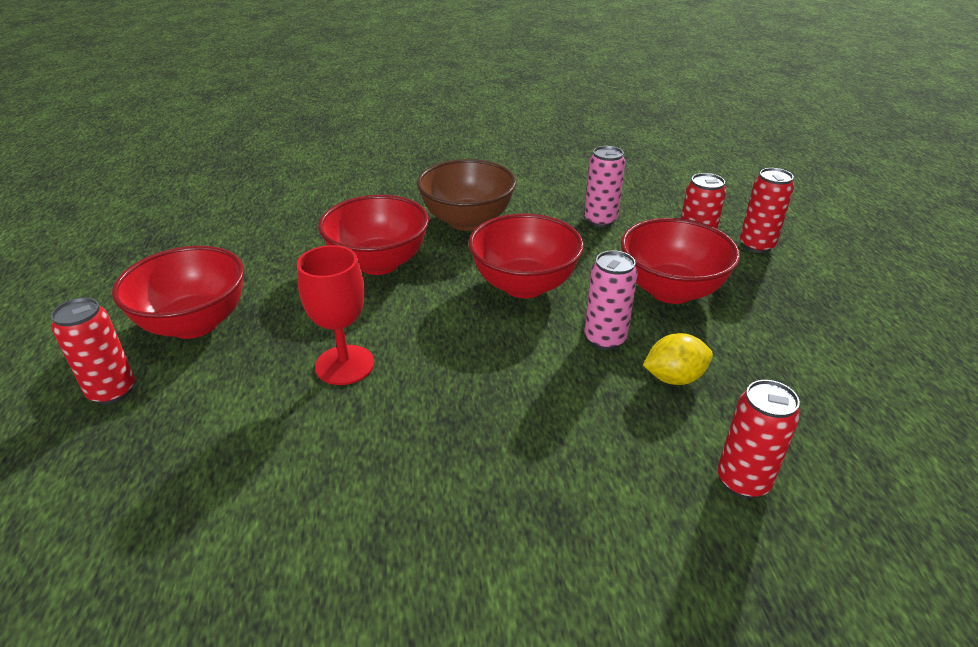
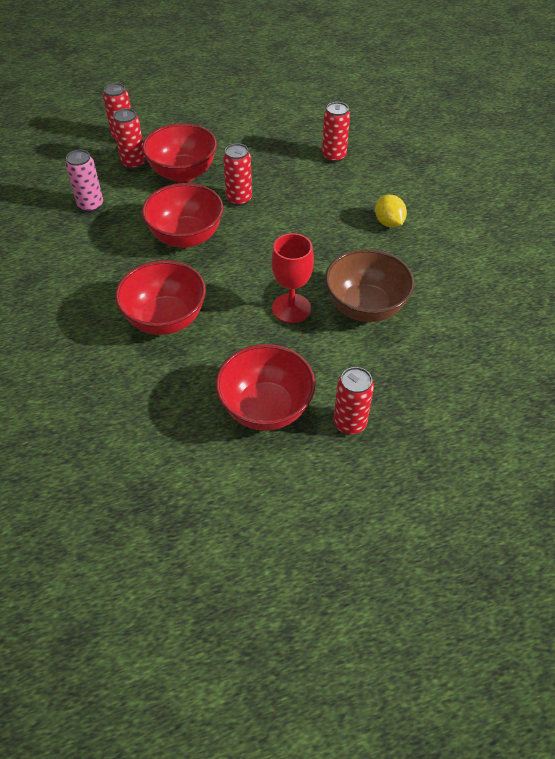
camera: 100 degrees left, 15 degrees up
brown bowl [417,159,516,231] -> brown bowl moved to [325,249,414,322]
pink can [584,250,638,350] -> red can [223,143,252,206]
yellow lemon [643,333,713,385] -> yellow lemon moved to [375,195,407,228]

